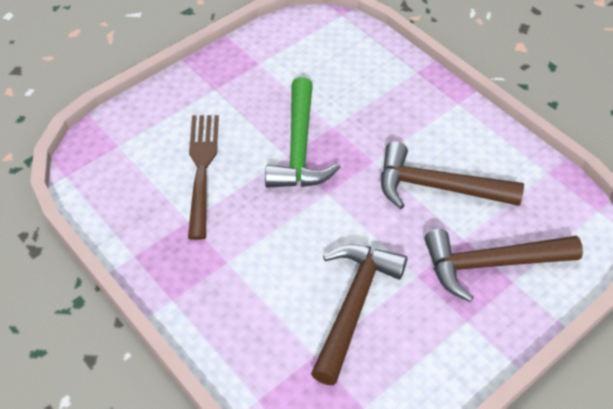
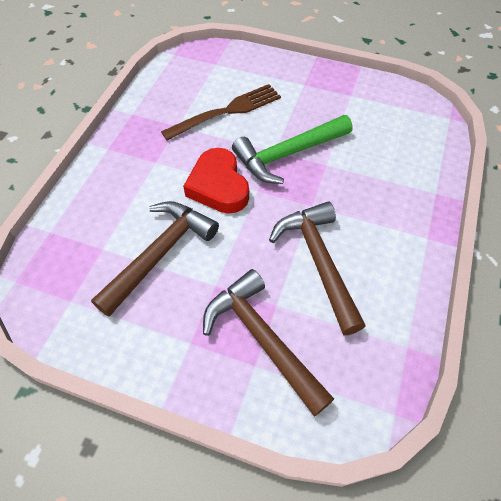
camera: 60 degrees right, 5 degrees up
brown hammer [311,244,407,385] -> brown hammer turned 45 degrees counterclockwise [91,201,219,317]
none -> red heart [183,148,249,214]

